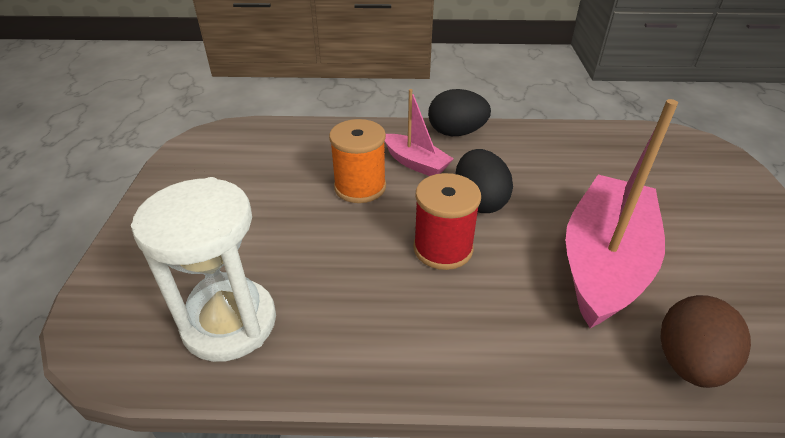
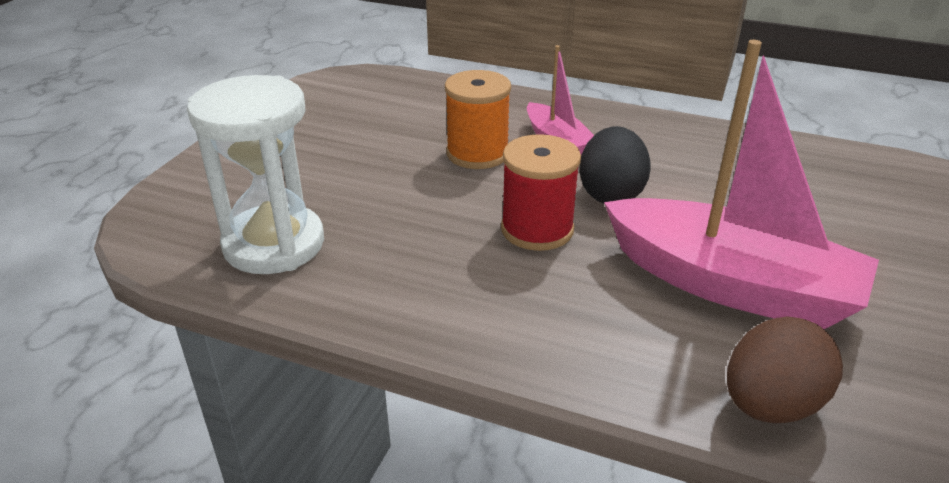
camera: 20 degrees right, 5 degrees down
black egg [428,89,491,136] -> none
pink boat [566,99,678,328] -> pink boat turned 75 degrees clockwise [604,40,879,329]

